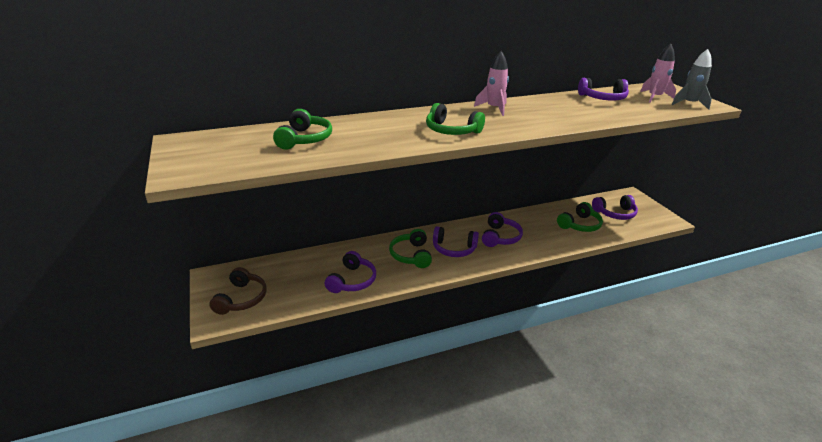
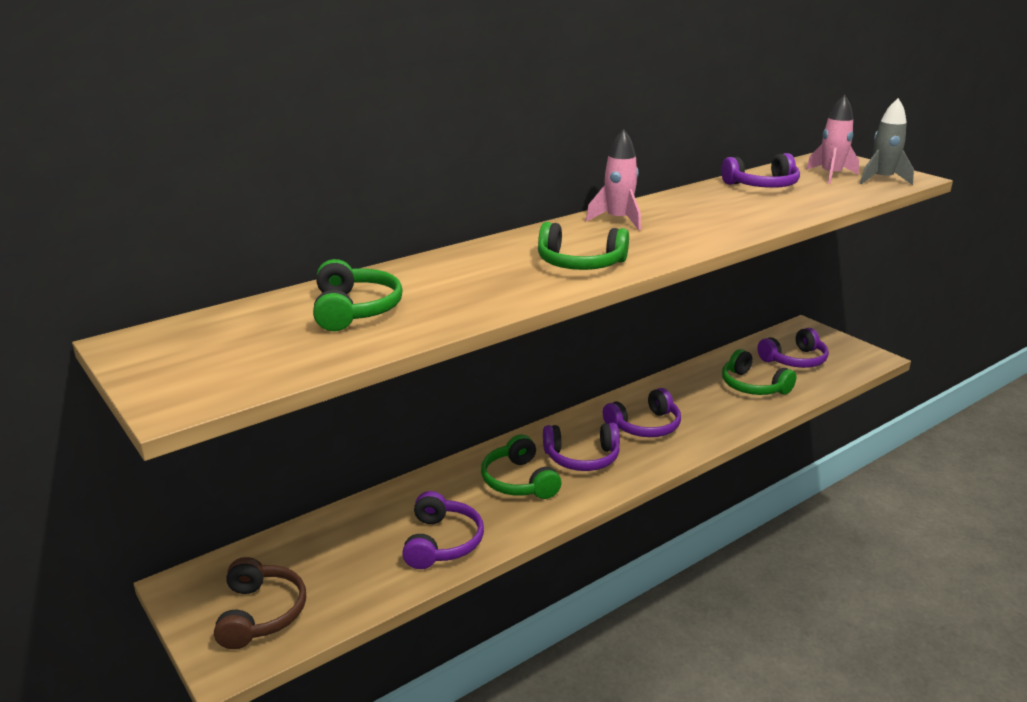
camera: 15 degrees left, 5 degrees down
purple headphones [482,212,523,247] -> purple headphones turned 60 degrees clockwise [603,388,681,437]
green headphones [557,202,603,232] -> green headphones turned 105 degrees clockwise [722,349,797,395]

